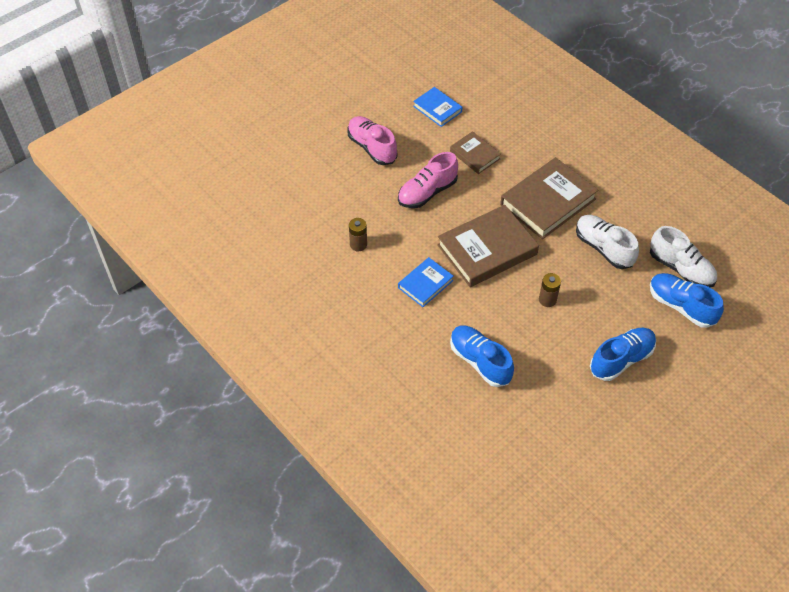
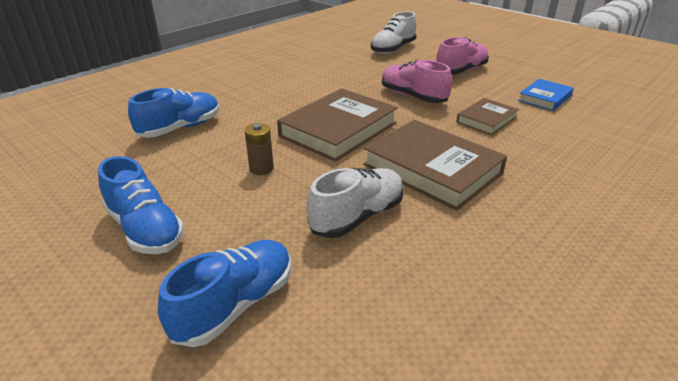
camera: 85 degrees right, 20 degrees down
brown battery [349,218,367,251] -> none
blue book [398,257,454,307] -> none
brown book [437,205,539,287] -> brown book turned 75 degrees clockwise [277,88,398,162]
white shoe [650,226,717,288] -> white shoe moved to [371,11,417,54]

